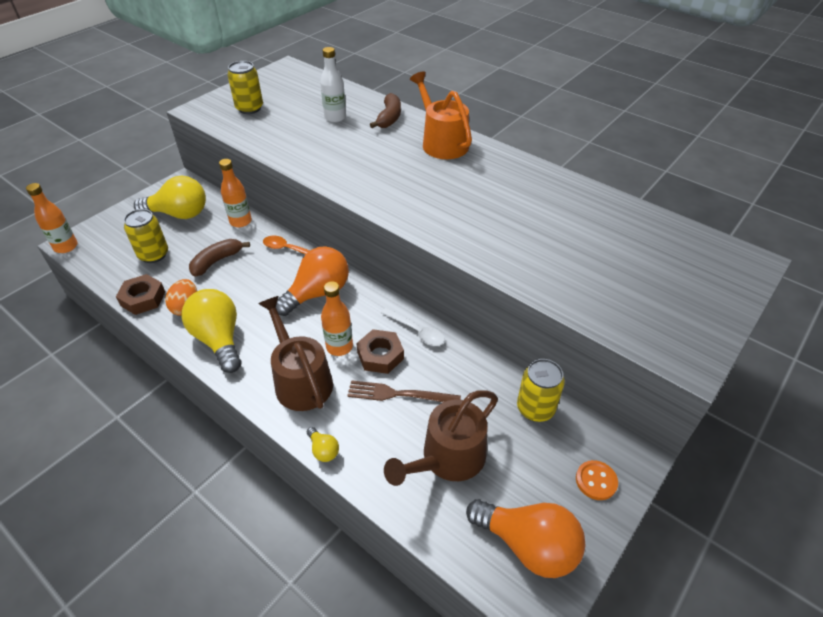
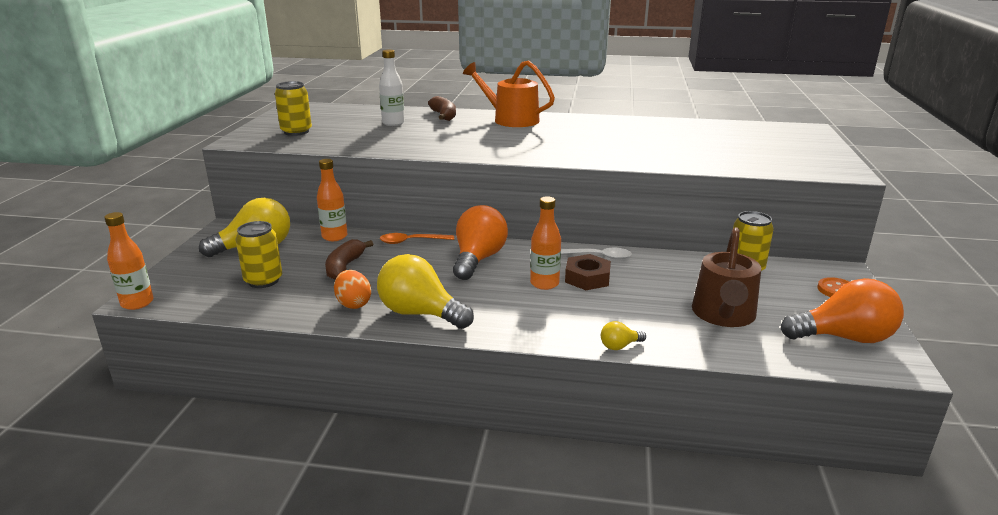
camera: 30 degrees left, 20 degrees down
brown nut [116,274,165,315] -> none
brown watering can [259,296,333,411] -> none
yellow light bulb [307,427,339,462] -> yellow light bulb turned 135 degrees clockwise [601,321,646,350]
brown fork [347,380,461,402] -> none

